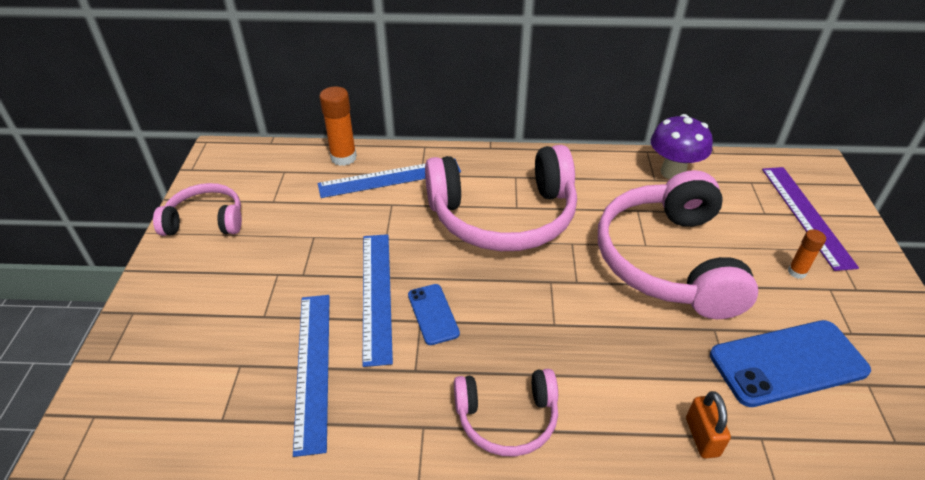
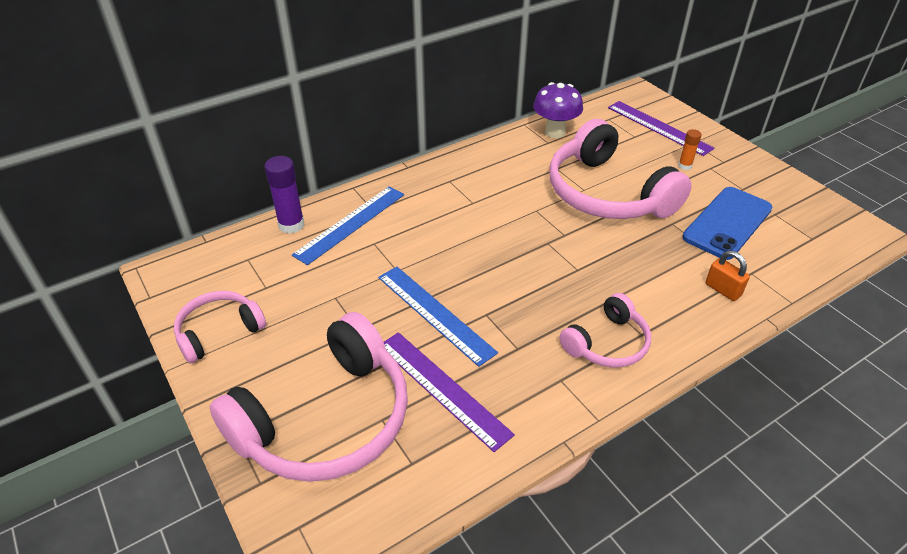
camera: 35 degrees left, 0 degrees up
blue ruler [293,295,330,457] -> purple ruler [384,332,515,452]
orange glue stick [319,87,357,166] -> purple glue stick [264,156,305,234]
blue phone [408,284,460,345] -> none
pink headphones [425,145,577,251] -> pink headphones moved to [210,312,408,482]

